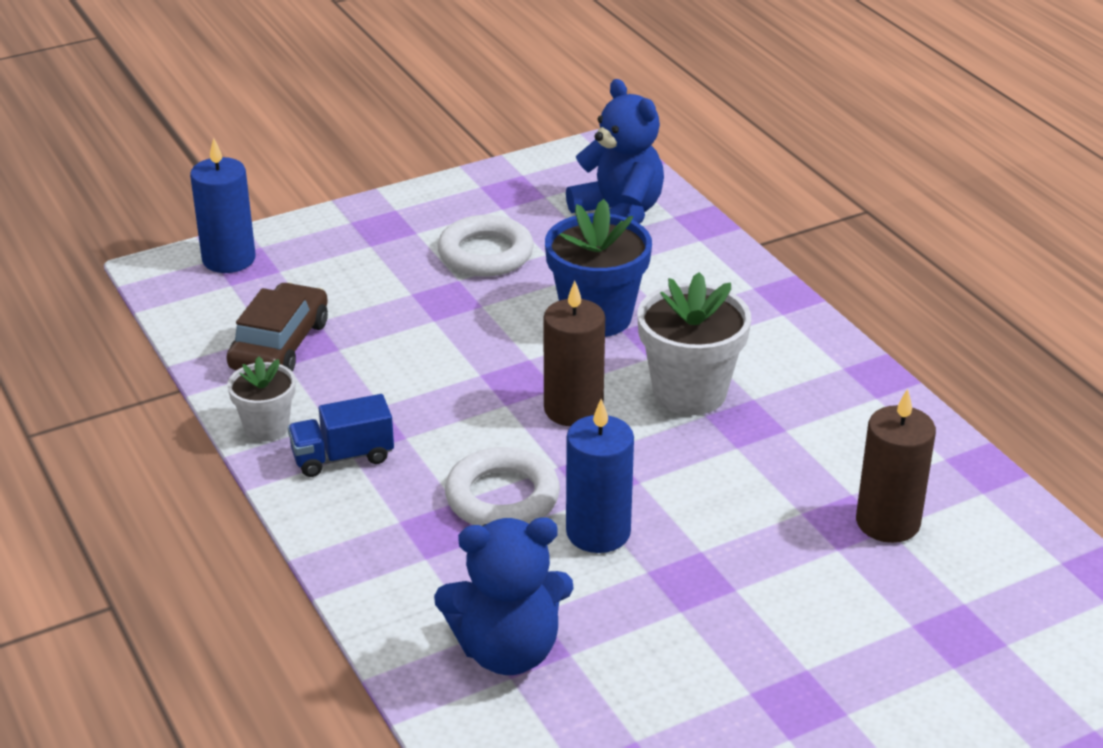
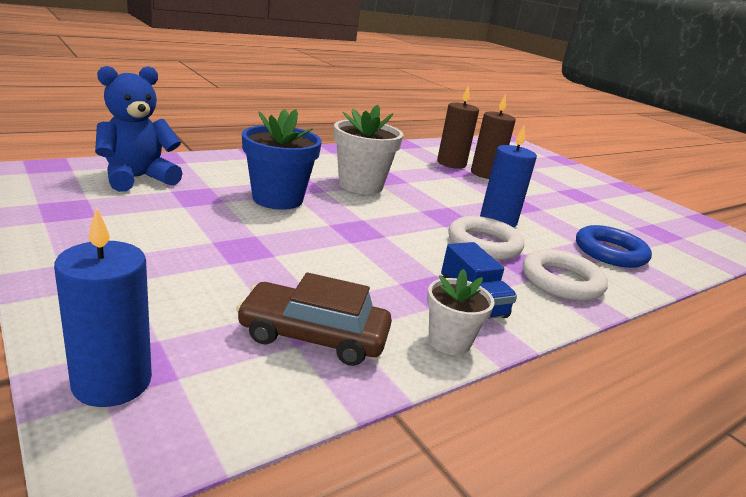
camera: 100 degrees left, 10 degrees down
blue teddy bear [434,517,574,675] -> blue ring [576,225,652,268]
white ring [437,215,534,277] -> white ring moved to [523,249,608,301]
brown candle [544,281,605,427] -> brown candle moved to [471,94,516,179]

